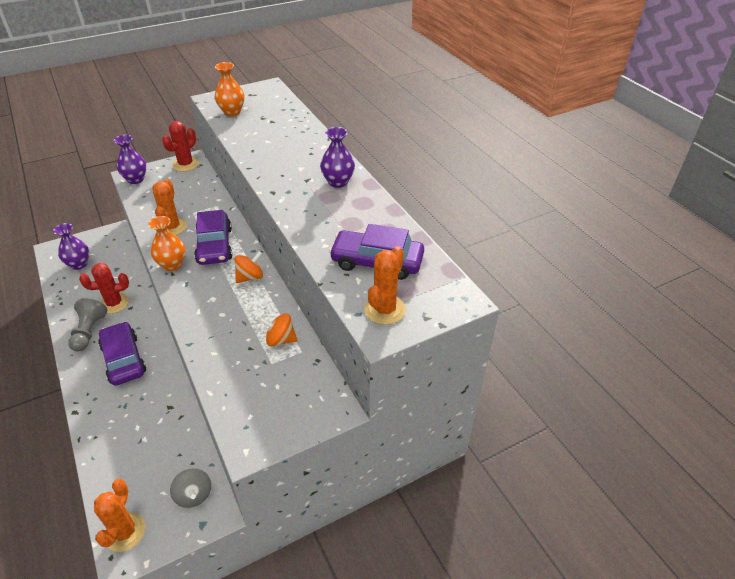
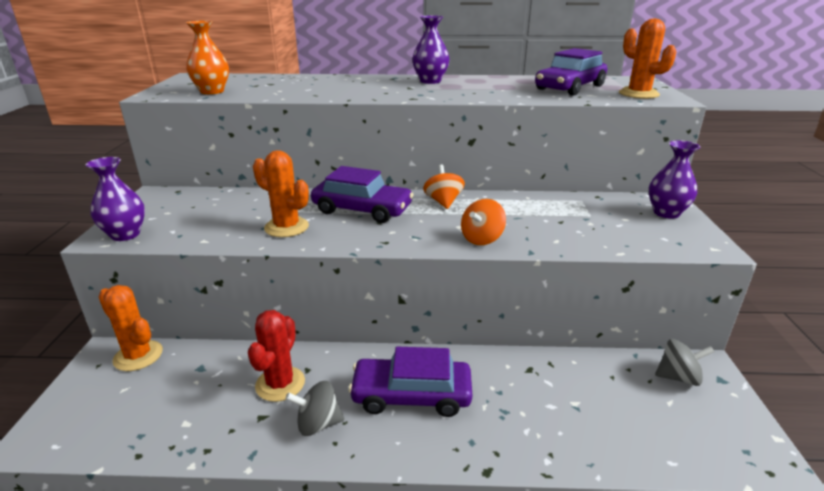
camera: 60 degrees left, 15 degrees down
purple vase [53,223,89,270] -> purple vase moved to [648,140,701,219]
grey pawn [68,298,107,351] -> grey spinning top [285,381,345,436]
orange cactus [94,479,145,552] -> orange cactus moved to [98,285,163,371]
orange vase [148,216,185,271] -> none
red cactus [162,121,199,172] -> none
orange spinning top [259,313,298,347] -> orange spinning top moved to [461,199,506,245]

